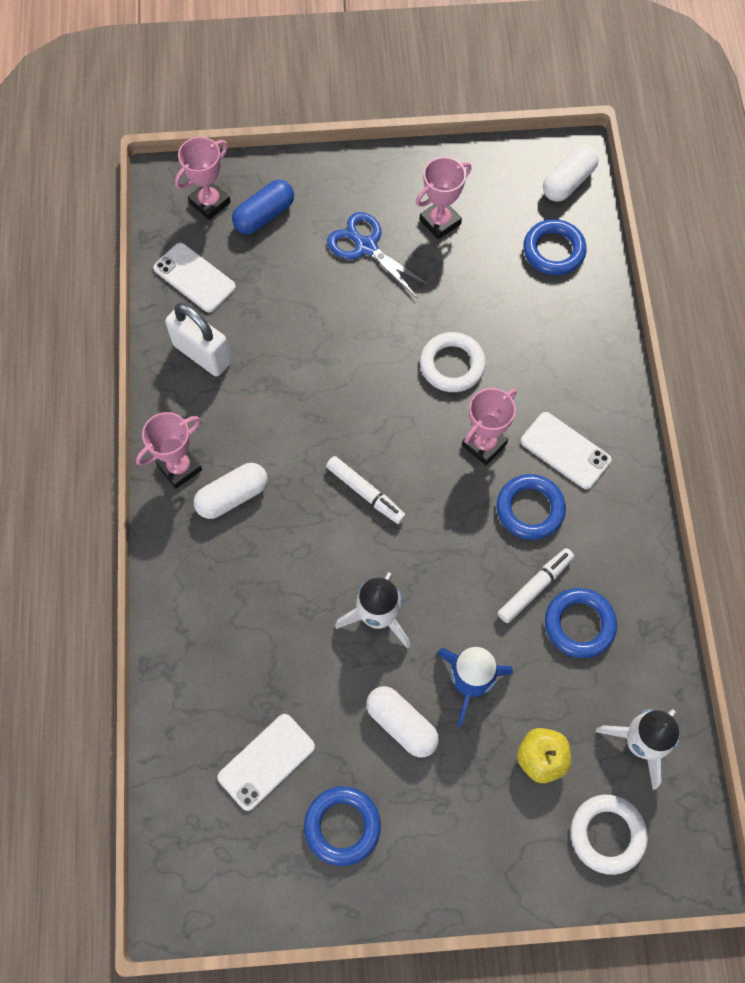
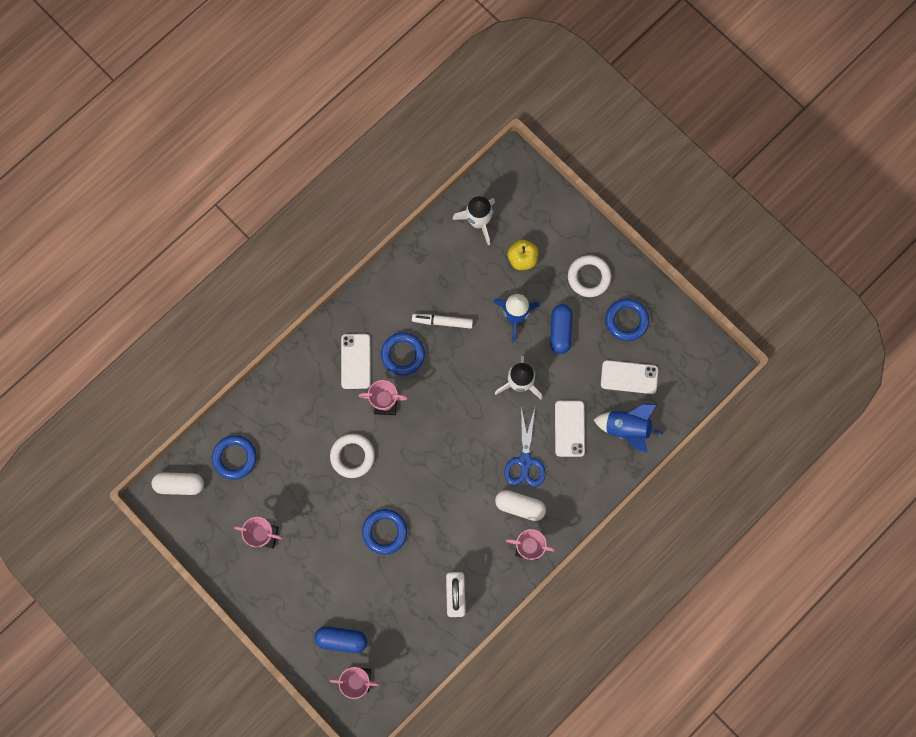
camera: 130 degrees left, 10 degrees up
white phone [154,243,236,312] -> white phone moved to [555,401,585,457]
white marker [326,456,406,524] -> none
blue scissors [327,212,431,299] -> blue scissors moved to [504,407,546,487]
white capsule [366,686,439,758] -> blue capsule [550,304,573,354]
blue ring [545,588,617,658] -> blue ring moved to [362,509,407,555]
white ring [571,795,648,875] -> white ring moved to [568,255,611,297]
none -> blue rocket [594,404,663,453]

